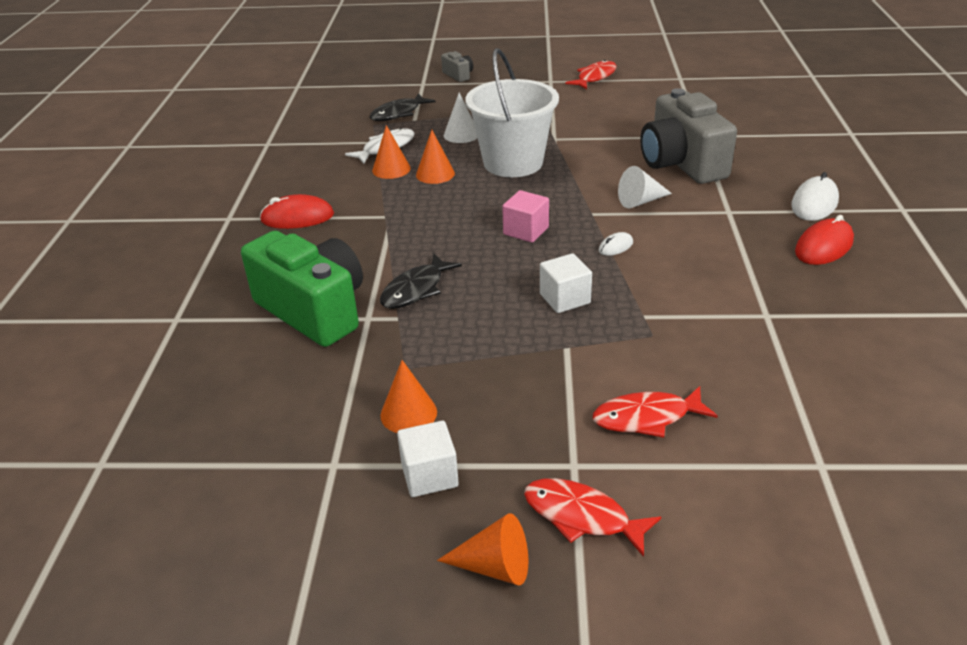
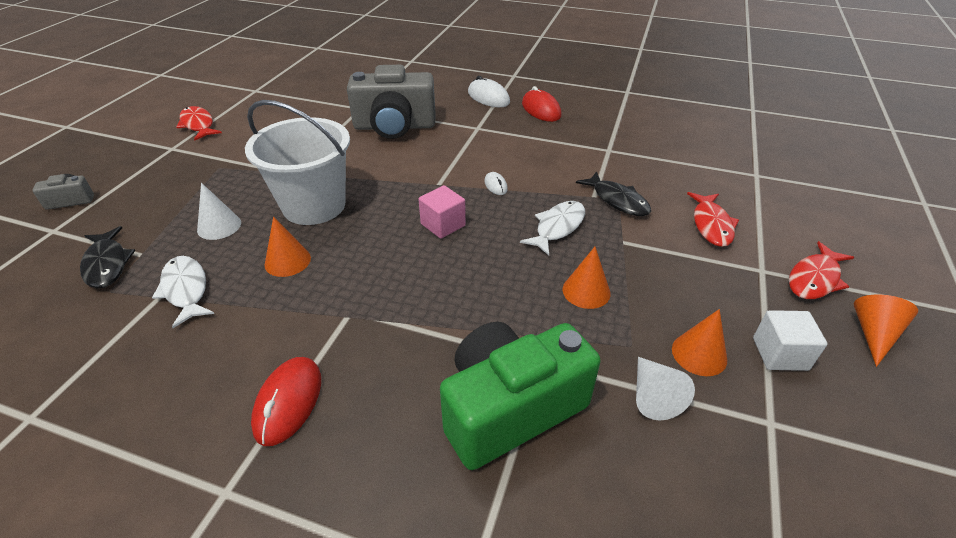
camera: 75 degrees left, 5 degrees up
orange cone [372,125,411,179] -> orange cone moved to [562,247,611,309]
black fish [380,254,462,309] -> black fish moved to [576,171,651,216]
white cube [540,253,592,313] -> white fish [520,201,585,255]
white cone [618,166,672,208] -> white cone moved to [636,357,695,420]

